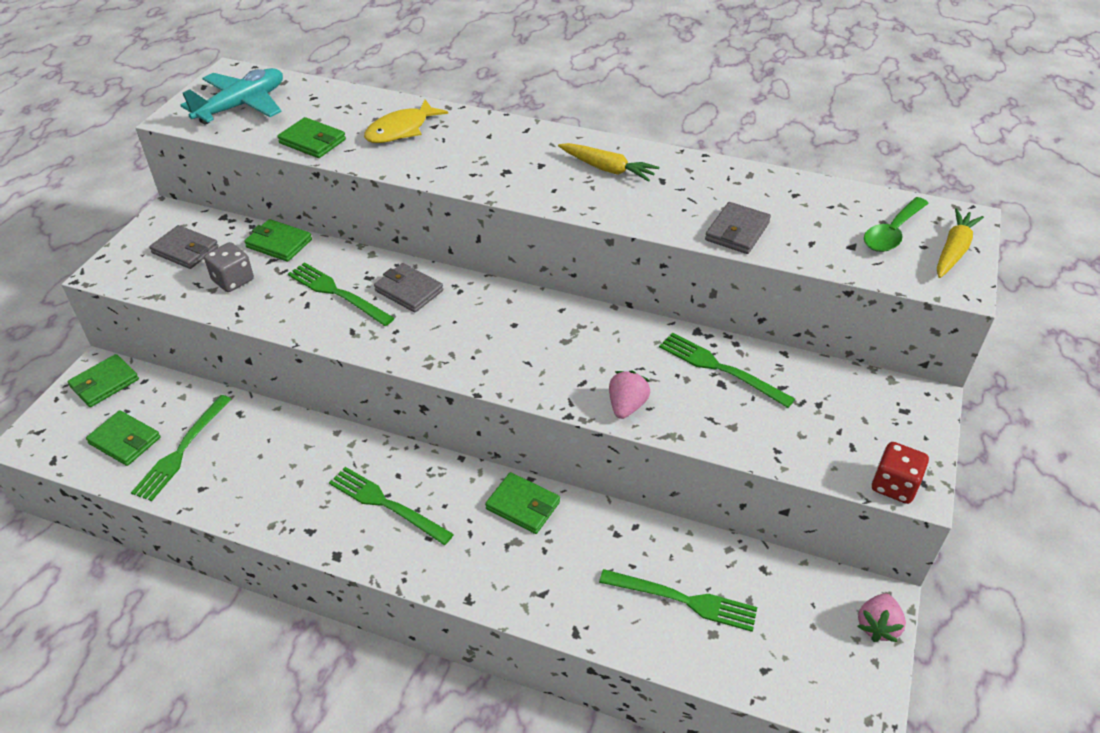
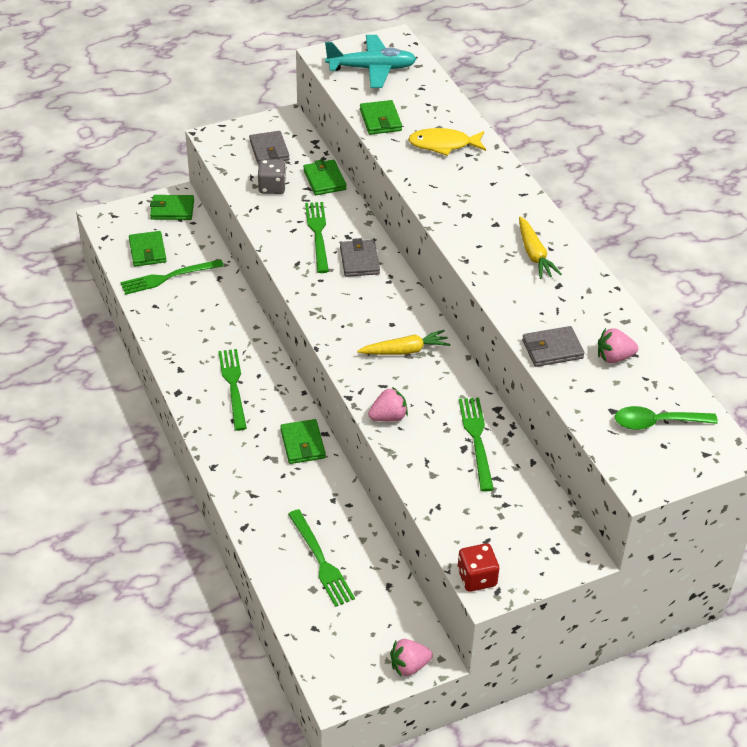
camera: 45 degrees right, 0 degrees up
yellow carrot [937,208,984,278] -> yellow carrot moved to [357,330,450,355]
none -> pink strawberry [598,328,638,363]

